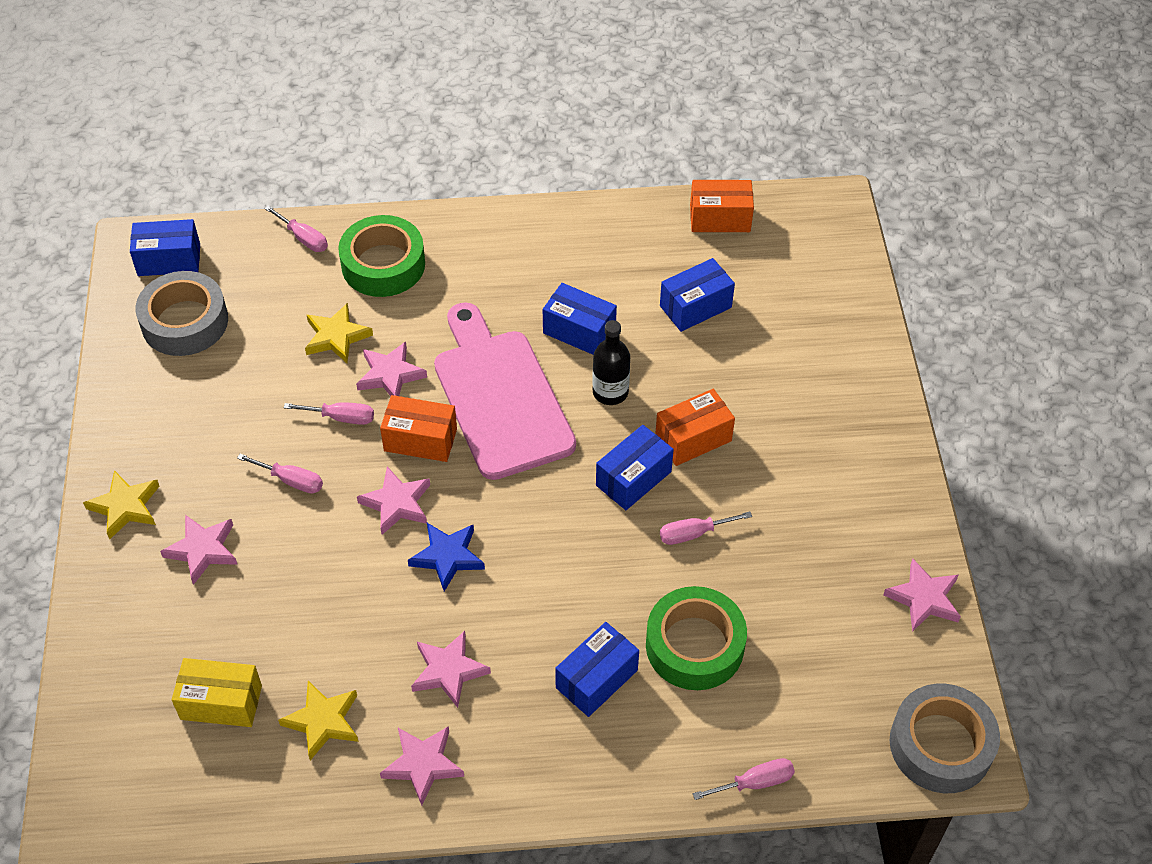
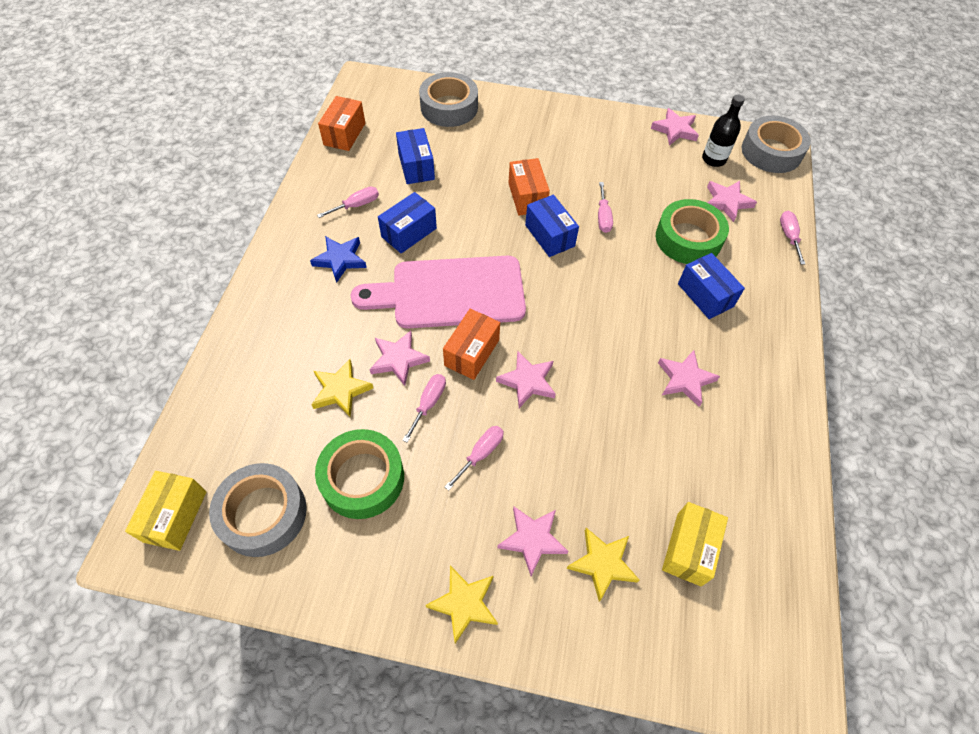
camera: 75 degrees left, 5 degrees up
blue box [130,219,200,276] -> yellow box [125,471,206,551]
pink screwdriver [264,205,328,252] -> pink screwdriver moved to [317,187,379,218]
yellow star [278,681,359,760] -> yellow star moved to [567,528,639,602]
green tape [338,215,425,297] -> green tape moved to [315,429,404,519]
pink star [380,726,464,805] -> pink star moved to [707,181,757,222]
blue star [408,523,485,592] -> blue star moved to [310,236,367,283]
black bottle [592,320,630,405] -> black bottle moved to [702,95,745,167]
none -> grey tape [419,72,478,127]

